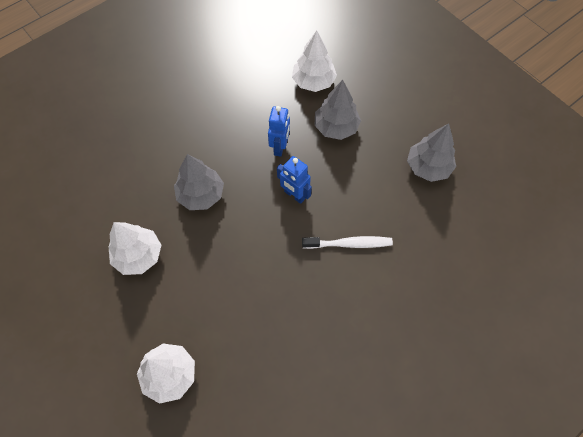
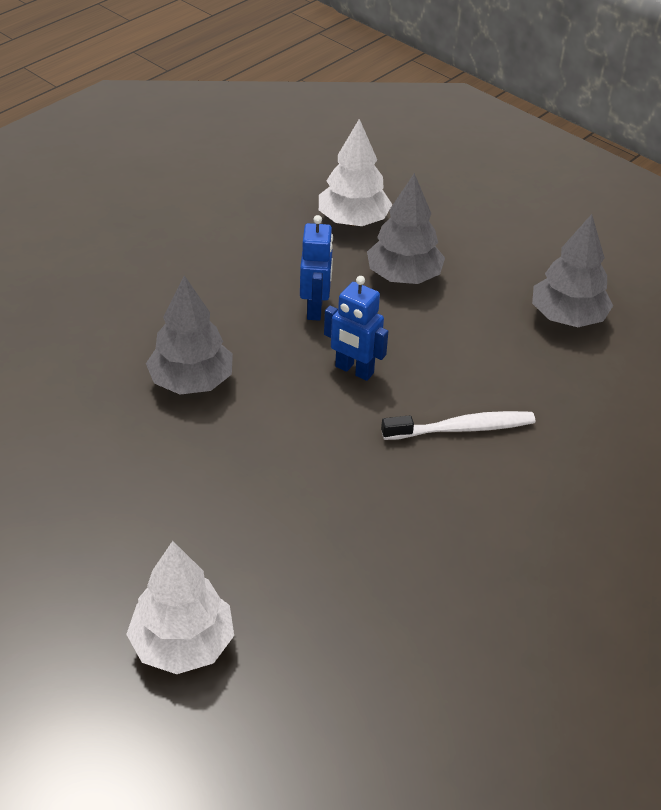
camera: 10 degrees left, 20 degrees down
white tree [108,222,161,275] -> none

